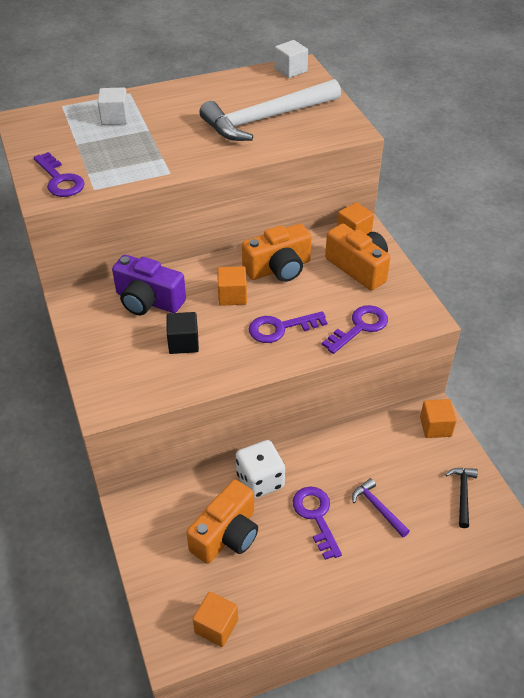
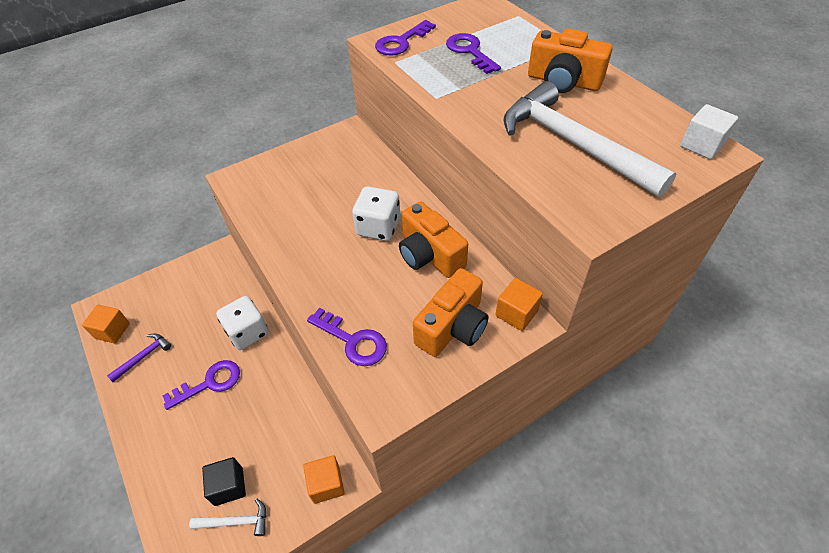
camera: 80 degrees right, 5 degrees up
white cube [97,87,129,125] -> none
purple camera [112,255,186,315] -> none
black cube [166,312,199,354] -> black cube moved to [202,457,246,506]
orange camera [186,480,258,564] -> orange camera moved to [528,28,613,93]
orange cube [217,266,247,306] -> white dice [352,186,400,241]
purple key [249,311,327,343] -> purple key moved to [446,33,501,74]
purple hammer [352,478,410,537] -> purple hammer moved to [107,334,171,382]
black hammer [445,468,478,528] -> white hammer [189,499,267,536]

